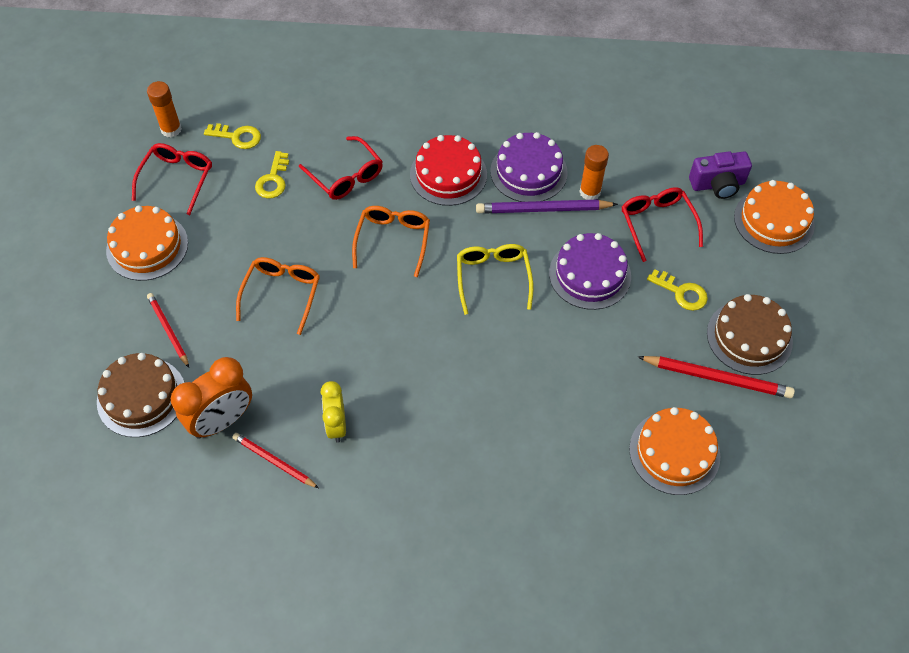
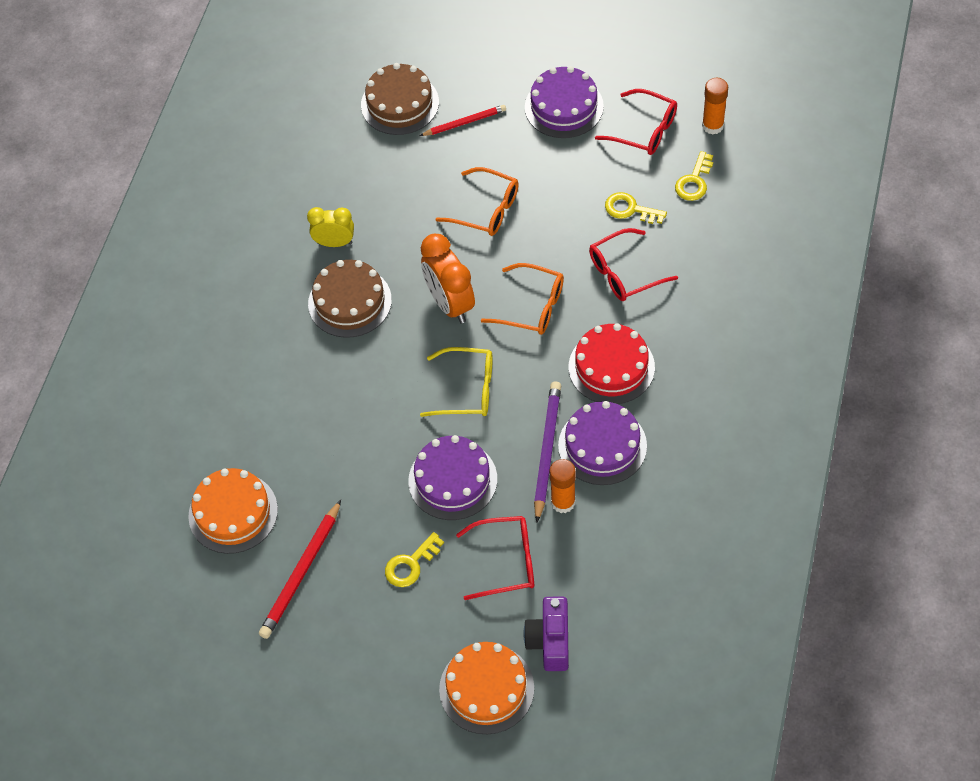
camera: 105 degrees right, 0 degrees up
orange cake [106,205,188,281] -> purple cake [525,66,604,138]
orange clock [171,357,252,439] -> orange clock moved to [421,234,475,323]
red pencil [233,433,319,488] -> none
brown cake [707,294,793,375] -> brown cake moved to [308,260,392,338]

